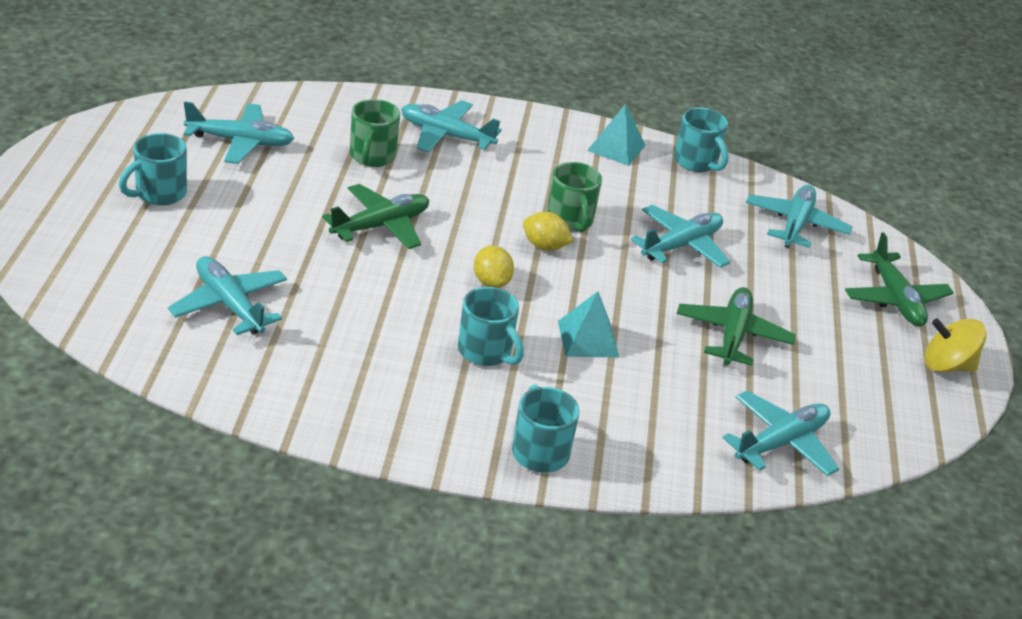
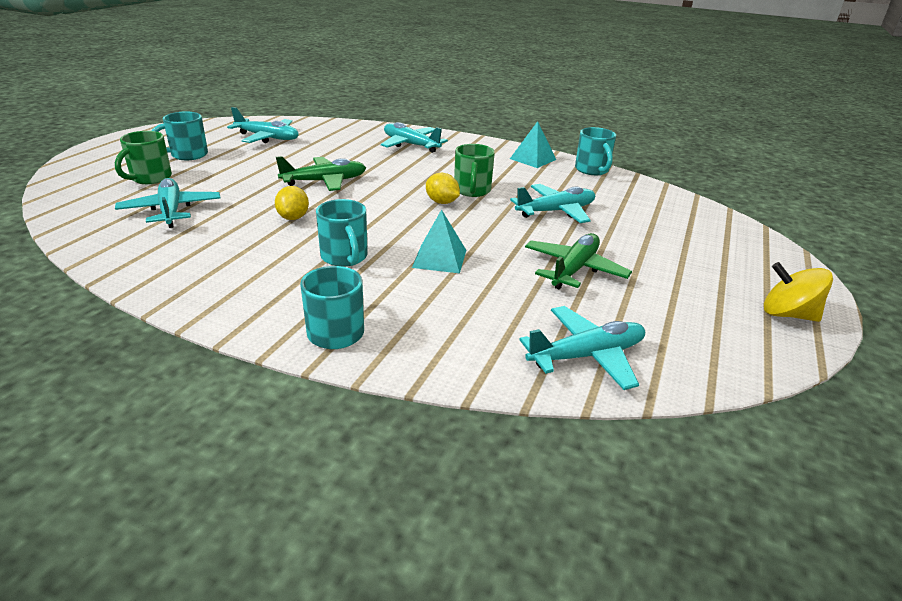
camera: 20 degrees right, 5 degrees down
green mug [350,99,400,167] -> green mug moved to [115,131,172,184]
yellow lemon [474,246,514,288] -> yellow lemon moved to [275,186,309,220]
turquoise plane [746,185,852,248] -> none
green plane [845,232,954,327] -> none

